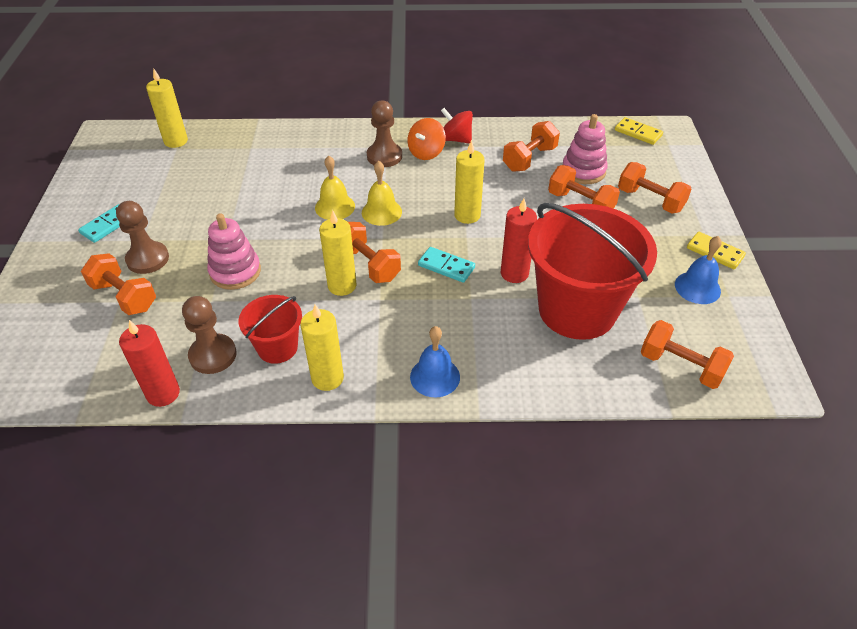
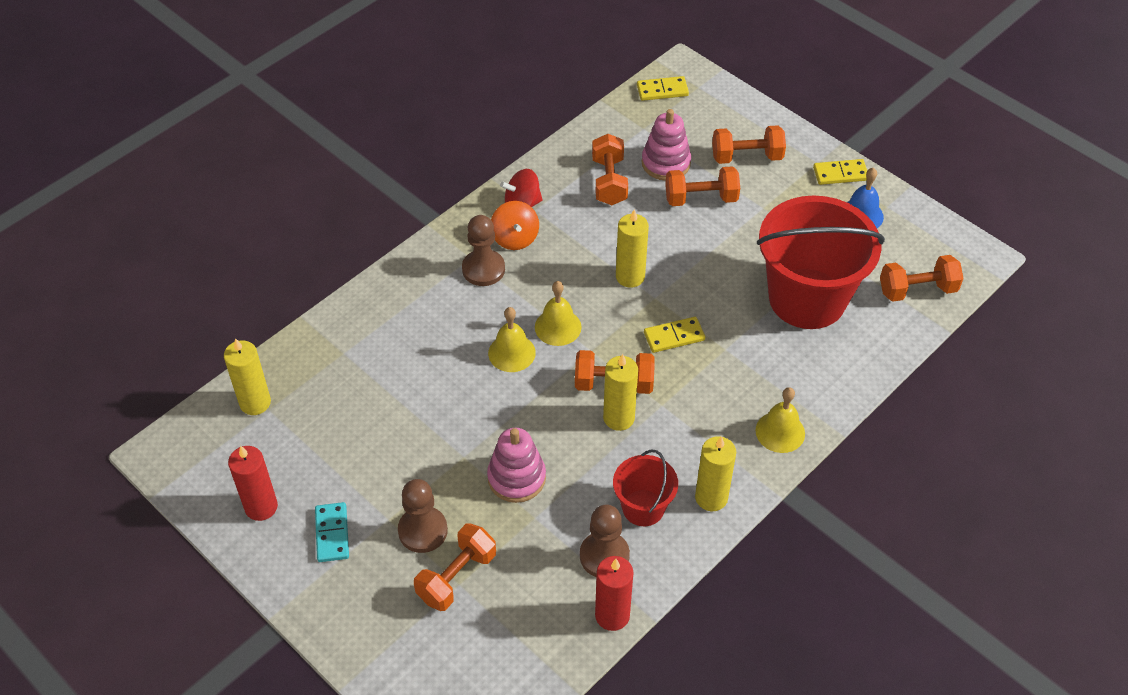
camera: 45 degrees left, 5 degrees up
orange dumbbell [81,253,156,315] -> orange dumbbell turned 45 degrees counterclockwise [414,523,496,611]
blue bell [410,326,460,398] -> yellow bell [756,387,805,453]
turquoise domino [418,247,475,283] -> yellow domino [644,317,705,353]
red candle [501,198,537,283] -> red candle moved to [228,446,278,521]

